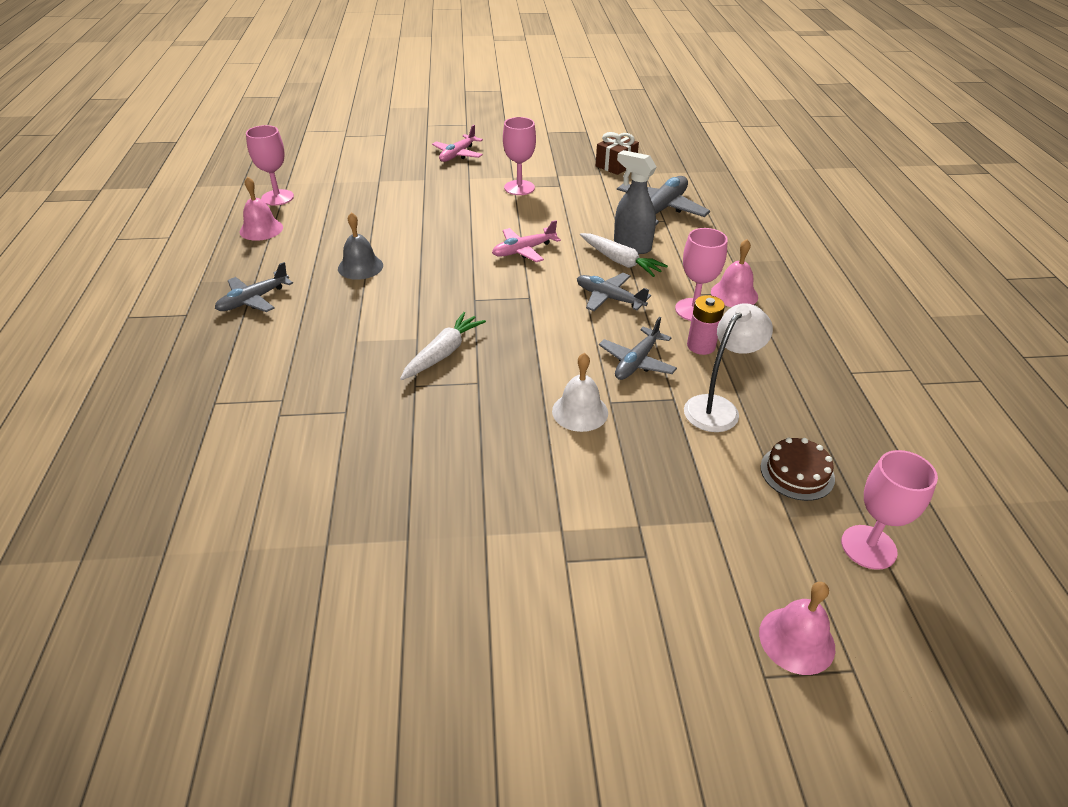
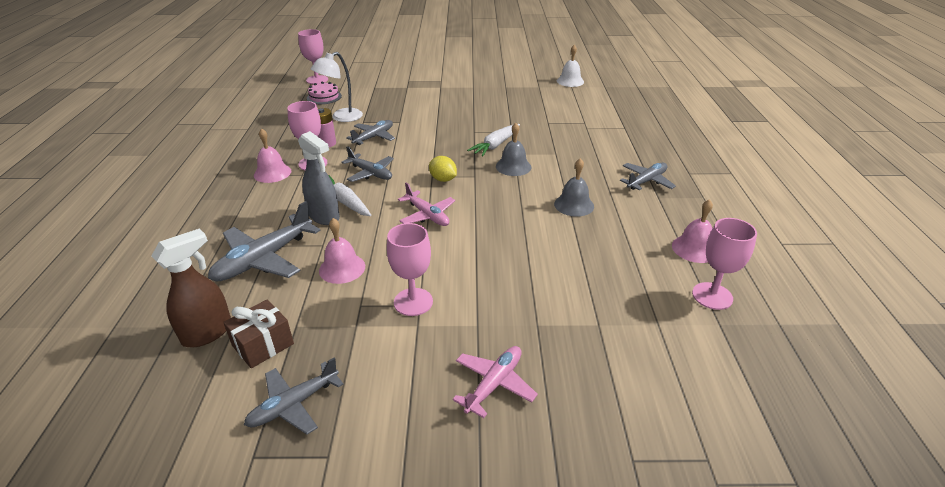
camera: 175 degrees left, 5 degrees down
pink plane [492,220,561,262] -> pink plane turned 75 degrees clockwise [398,182,455,226]
white bell [552,353,608,432] -> white bell moved to [557,45,584,87]
pink bell [759,582,835,675] -> pink bell moved to [319,218,365,284]
brown cake [761,437,835,501] -> pink cake [307,82,342,104]
none -> brown spray bottle [152,229,231,347]
none -> grey plane [244,357,343,434]
none -> yellow lemon [429,156,457,182]
none -> grey bell [496,123,532,176]

